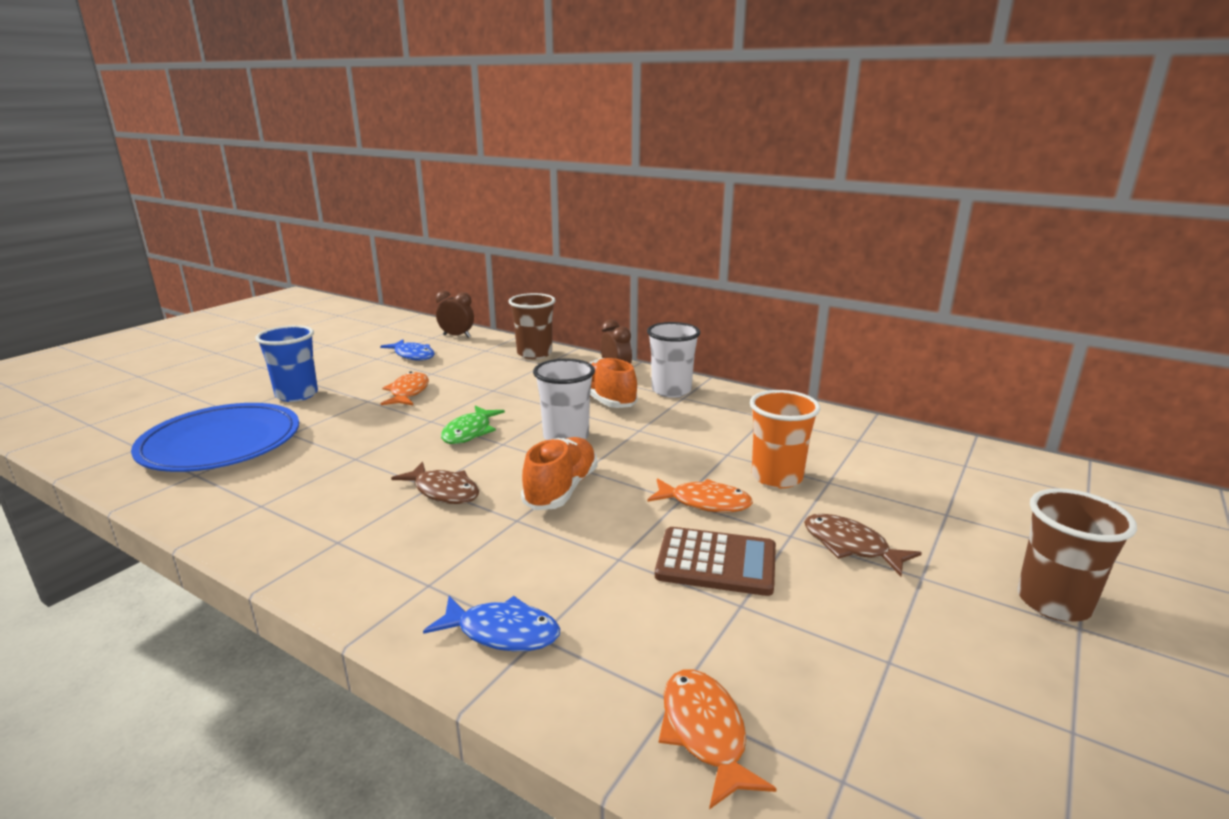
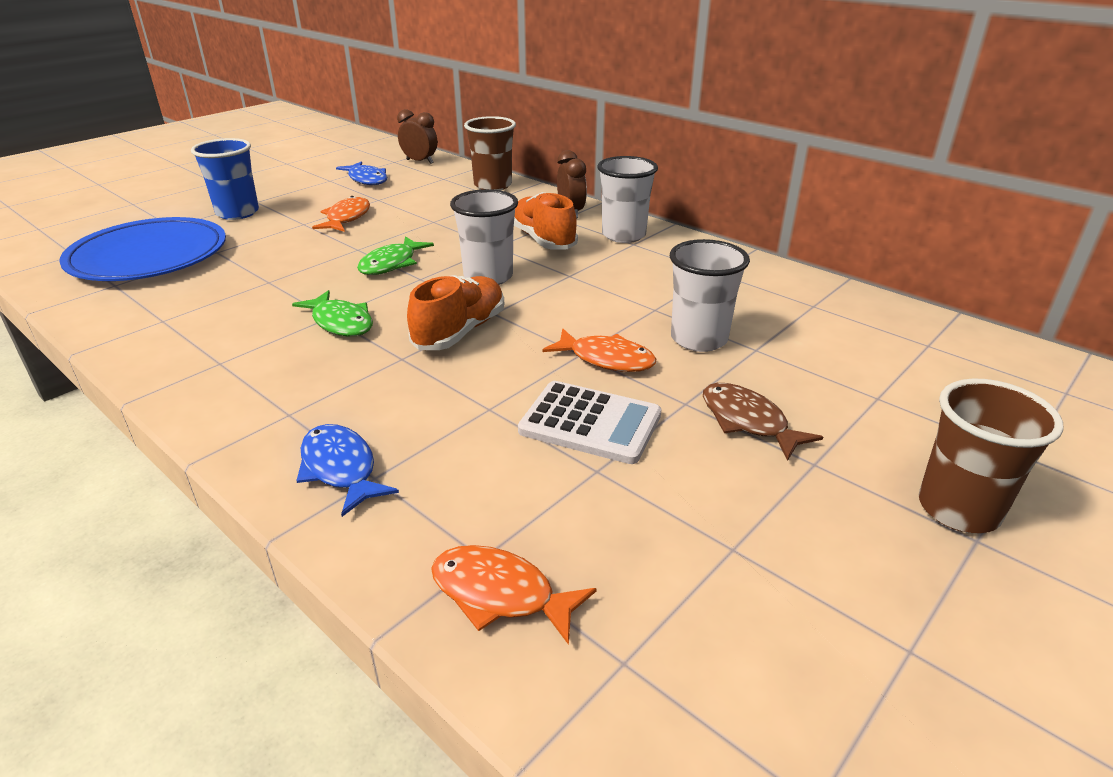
camera: 10 degrees right, 10 degrees up
brown fish [391,462,479,504] -> green fish [292,290,373,336]
blue fish [423,596,560,651] -> blue fish turned 150 degrees counterclockwise [296,424,399,517]
brown calculator [655,527,776,596] -> white calculator [518,381,661,464]
orange fish [659,669,777,810] -> orange fish turned 60 degrees counterclockwise [431,545,597,645]
orange cup [750,390,820,488] -> white cup [670,239,750,352]

